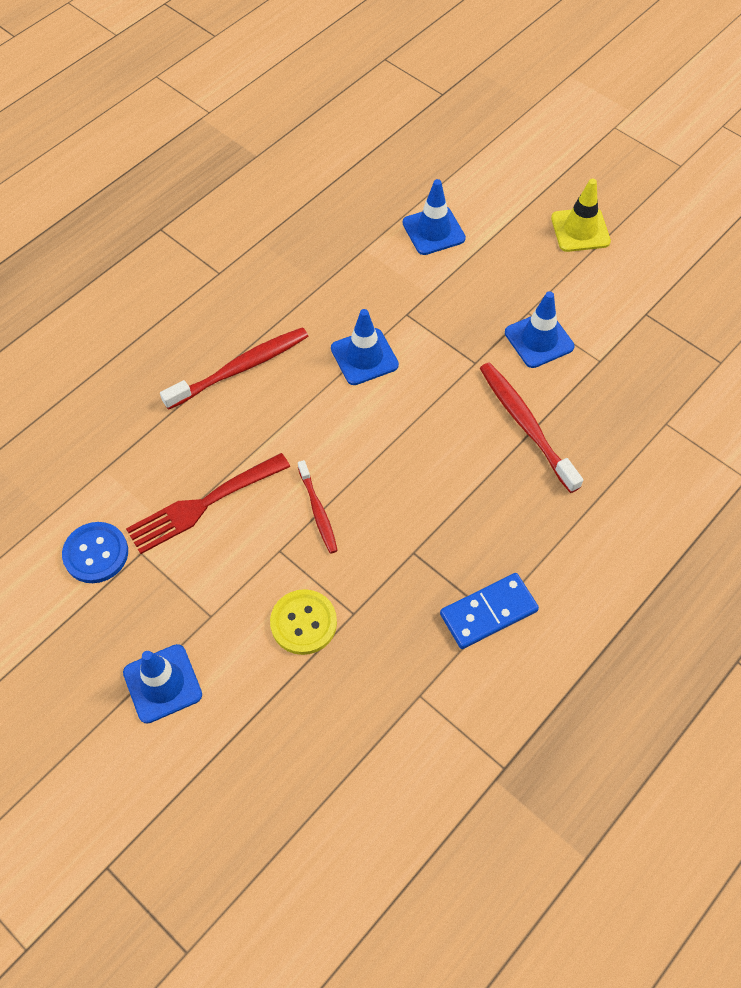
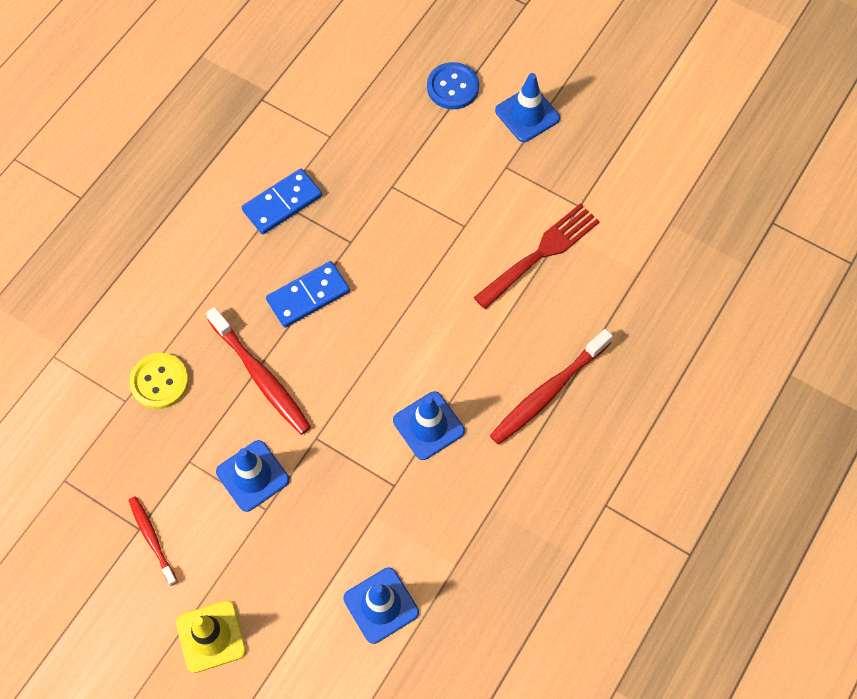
camera: 170 degrees right, 5 degrees up
blue button [62,522,128,583] -> blue button moved to [427,62,479,109]
yellow button [270,589,337,655] -> yellow button moved to [129,353,189,409]
red toothbrush [298,460,338,554] -> red toothbrush moved to [128,496,178,586]
none -> blue domino [266,261,350,328]

